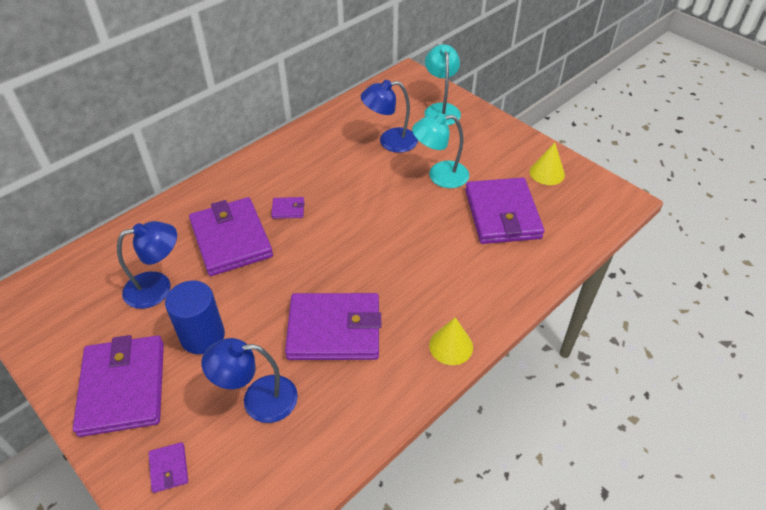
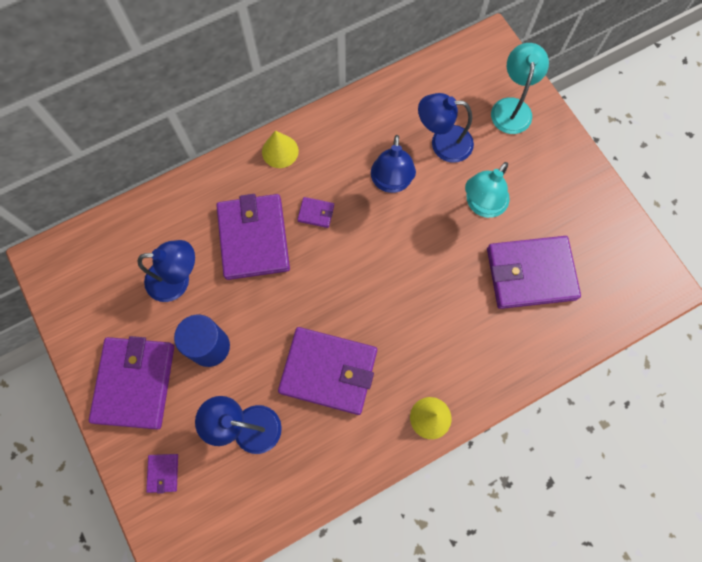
camera: 15 degrees right, 25 degrees up
turquoise lamp [412,113,469,188] -> turquoise lamp turned 60 degrees counterclockwise [465,162,510,218]
purple wallet [465,177,544,244] -> purple wallet turned 75 degrees clockwise [487,236,581,309]
yellow cone [529,143,565,185] -> yellow cone moved to [262,130,299,168]
none -> blue lamp [371,135,416,193]

